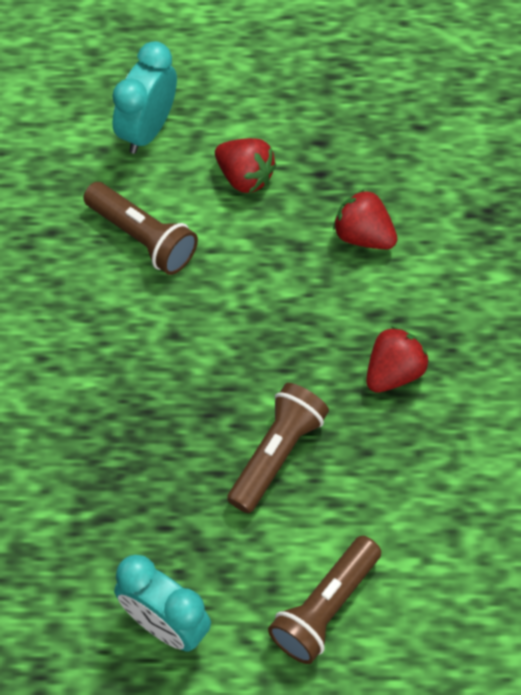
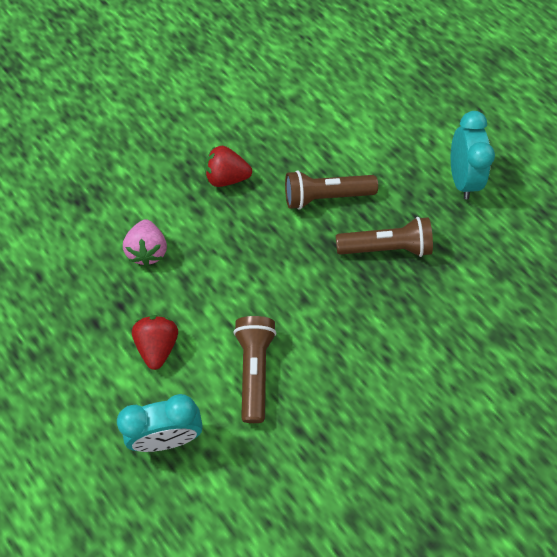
camera: 130 degrees left, 0 degrees up
brown flashlight [268,536,381,664] -> brown flashlight moved to [336,217,433,257]
red strawberry [333,189,398,249] -> pink strawberry [123,219,167,266]

